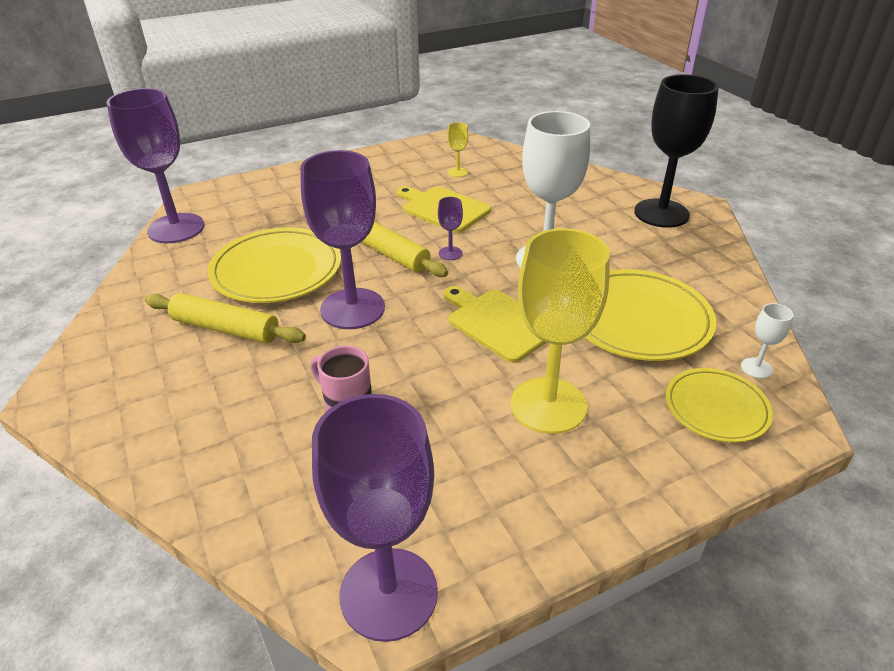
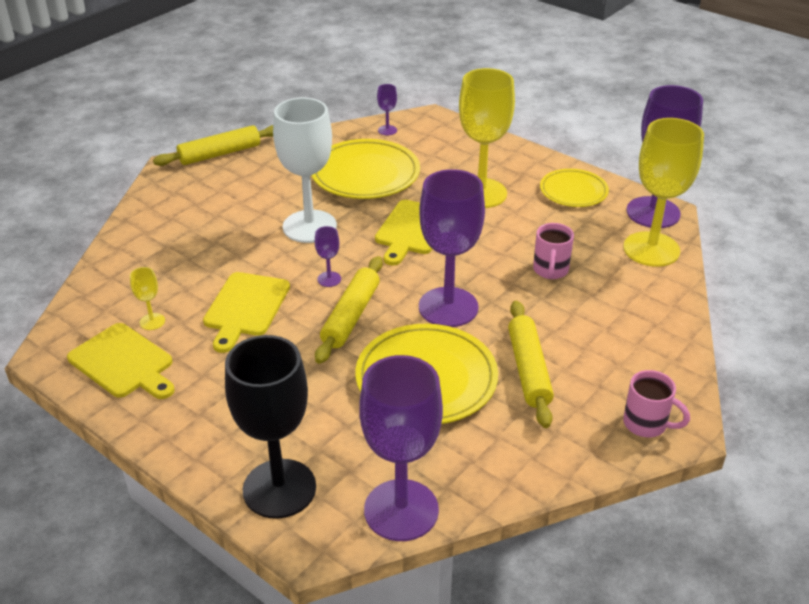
camera: 115 degrees left, 0 degrees up
black goblet [634,74,719,228] -> black goblet moved to [225,335,316,519]
yellow plate [666,368,773,443] -> yellow plate moved to [540,169,609,207]
white goblet [741,303,794,379] -> purple goblet [377,84,397,136]
none -> yellow cutting board [67,323,175,399]
none -> yellow rolling pin [153,125,273,166]
none -> yellow goblet [623,118,704,267]
none -> pink mug [623,370,690,437]

